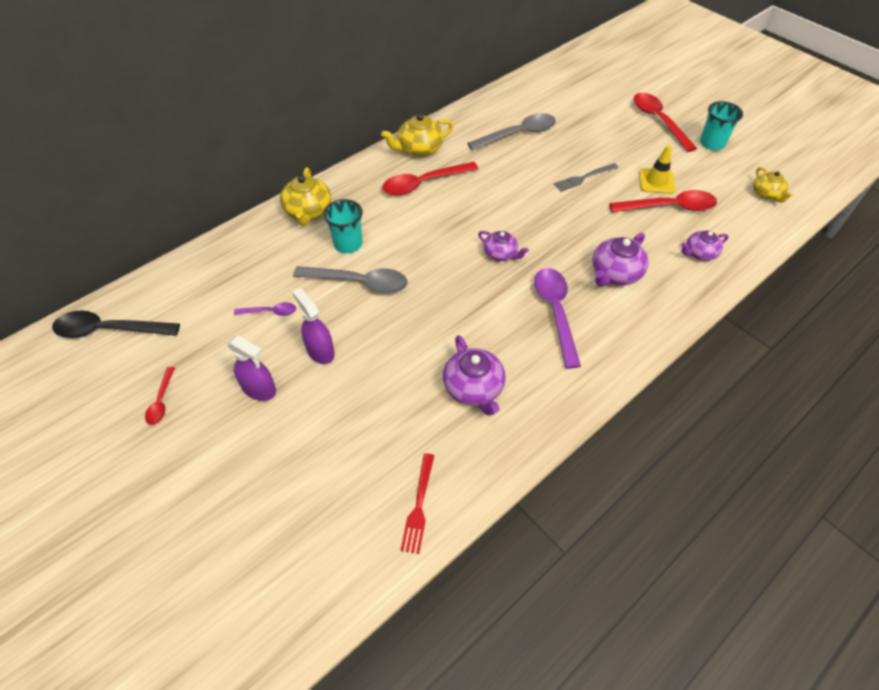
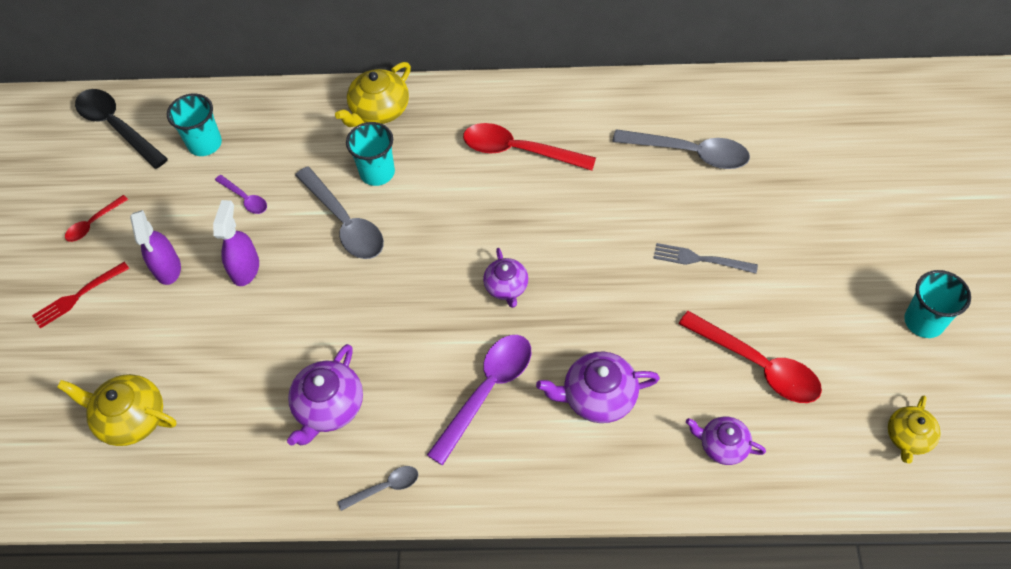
camera: 45 degrees right, 5 degrees up
yellow teapot [381,114,453,157] -> yellow teapot moved to [57,374,177,446]
red fork [400,453,434,554] -> red fork moved to [32,262,129,329]
red spoon [634,93,697,152] -> none
yellow traffic cone [639,145,676,194] -> none
none -> turquoise cup [167,93,222,156]
none -> grey spoon [338,466,418,511]

